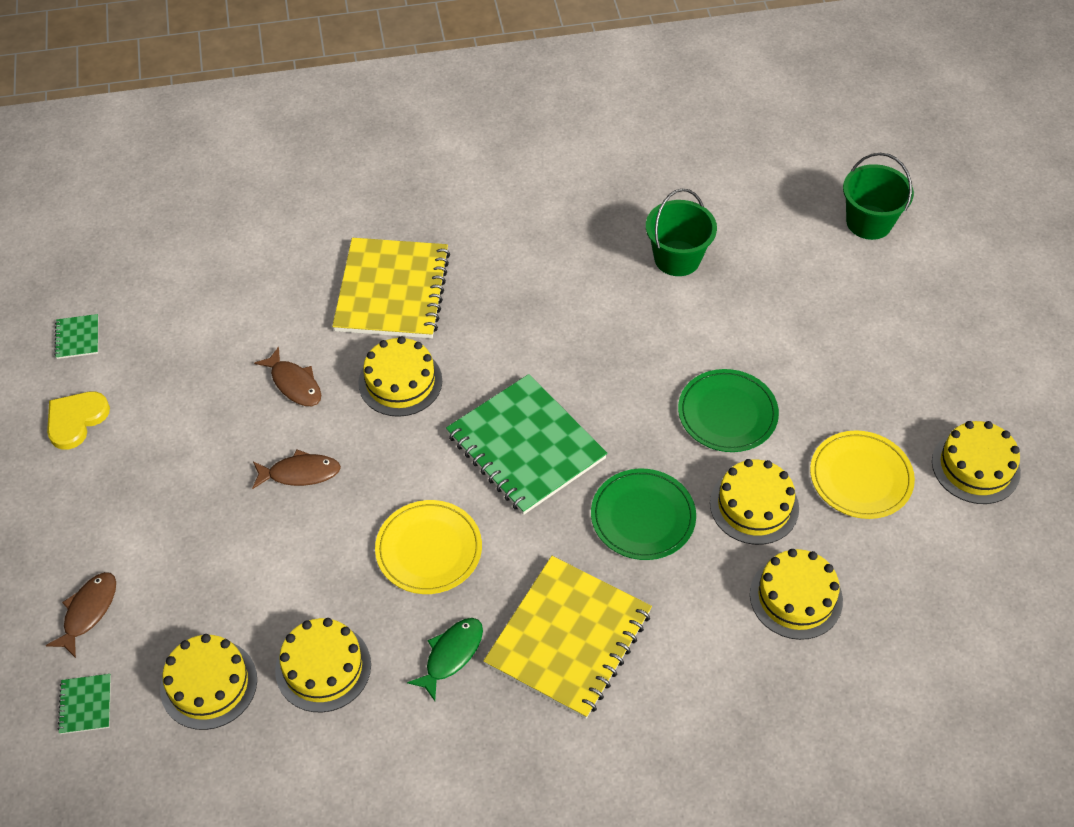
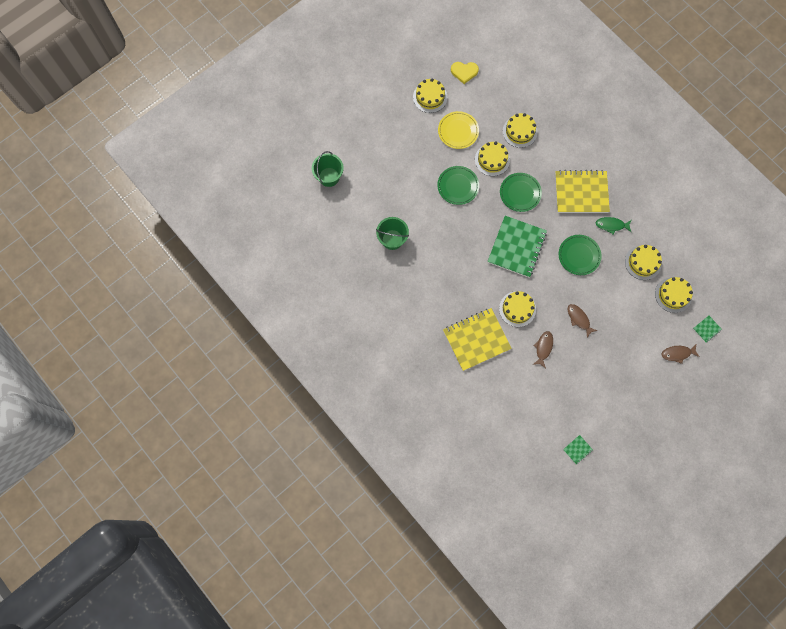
camera: 120 degrees left, 20 degrees up
yellow heart [47,391,110,450] -> yellow heart moved to [451,62,479,84]
yellow plate [375,500,482,594] -> green plate [559,235,601,275]

